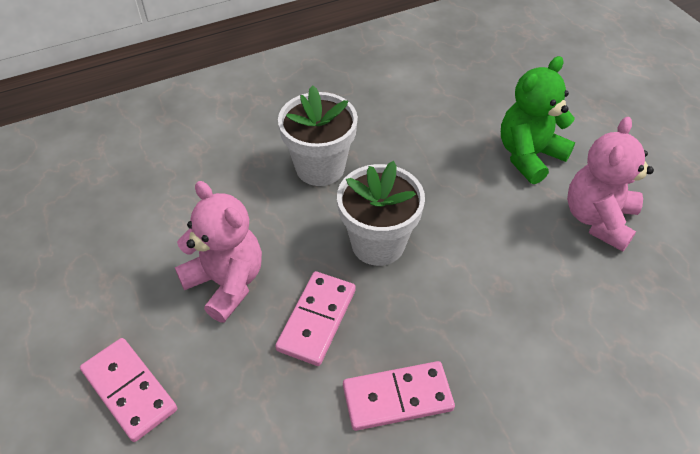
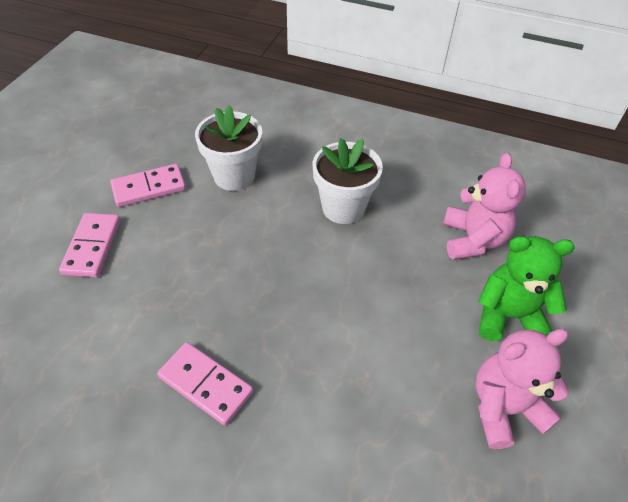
camera: 45 degrees right, 0 degrees up
pink teddy bear [175,181,262,323] -> pink teddy bear moved to [443,153,526,260]
pink domino [275,271,356,366] -> pink domino moved to [111,164,186,207]
white flower pot [337,161,425,266] -> white flower pot moved to [195,105,262,191]

